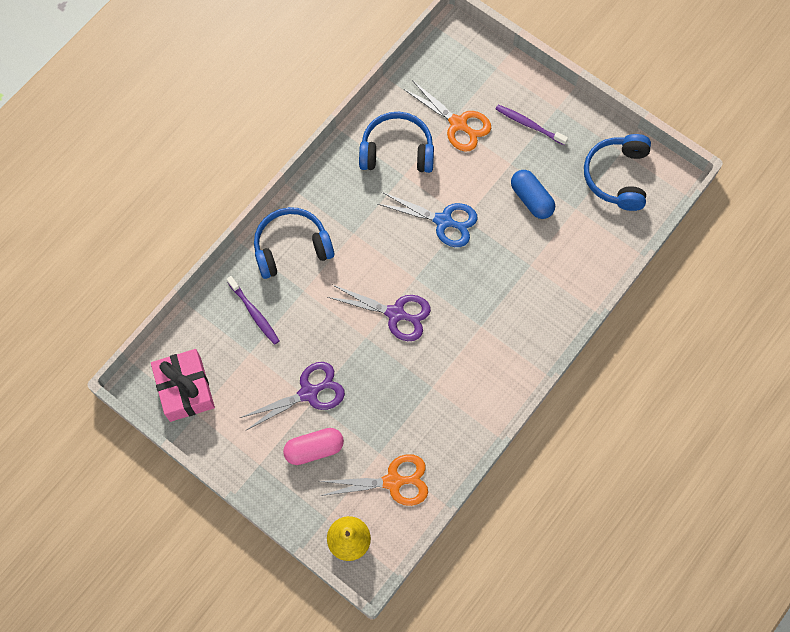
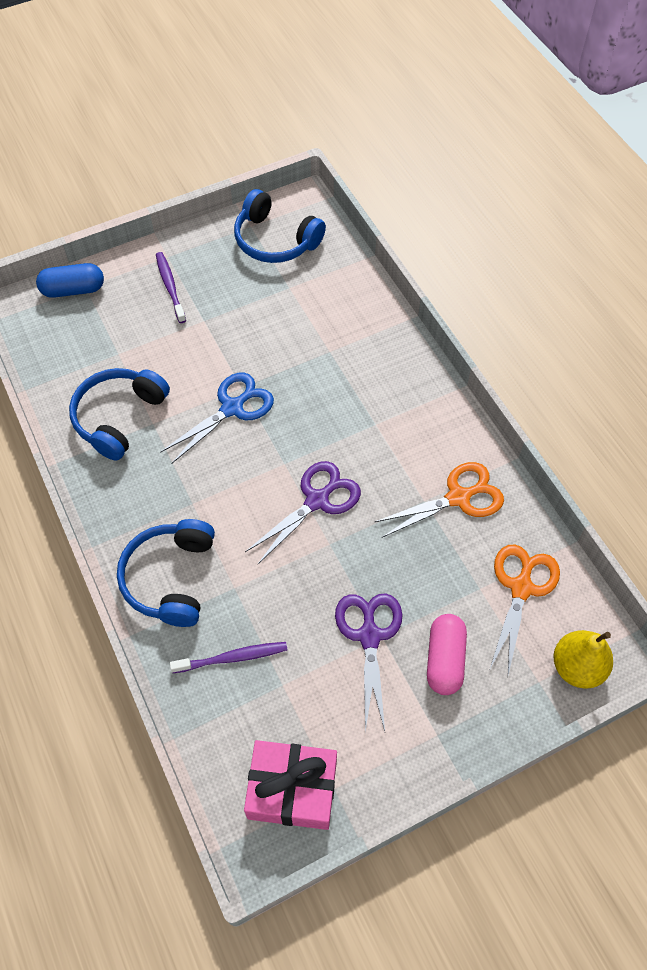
camera: 65 degrees left, 10 degrees down
orange scissors [404,80,491,151] -> orange scissors moved to [375,462,504,537]
purple toothbrush [496,105,568,145] -> purple toothbrush turned 105 degrees clockwise [156,252,186,323]
blue capsule [511,170,555,219] -> blue capsule moved to [36,263,104,298]

